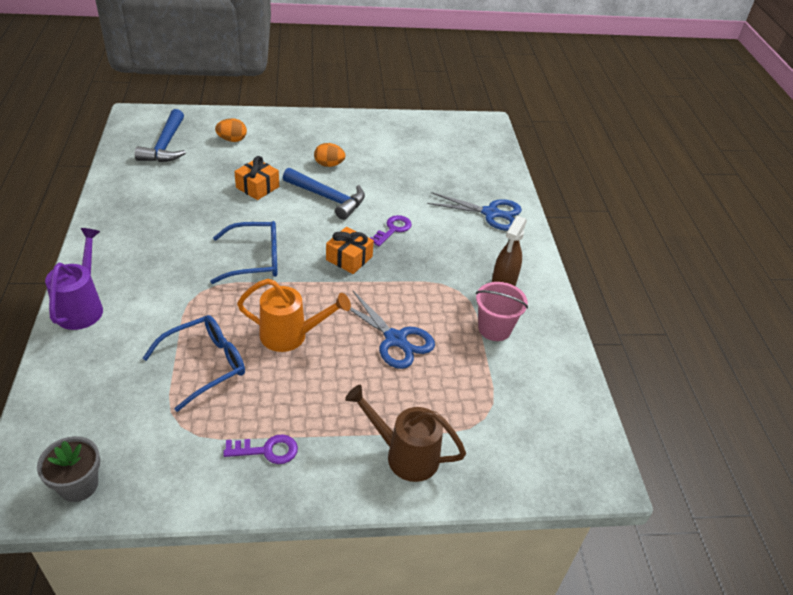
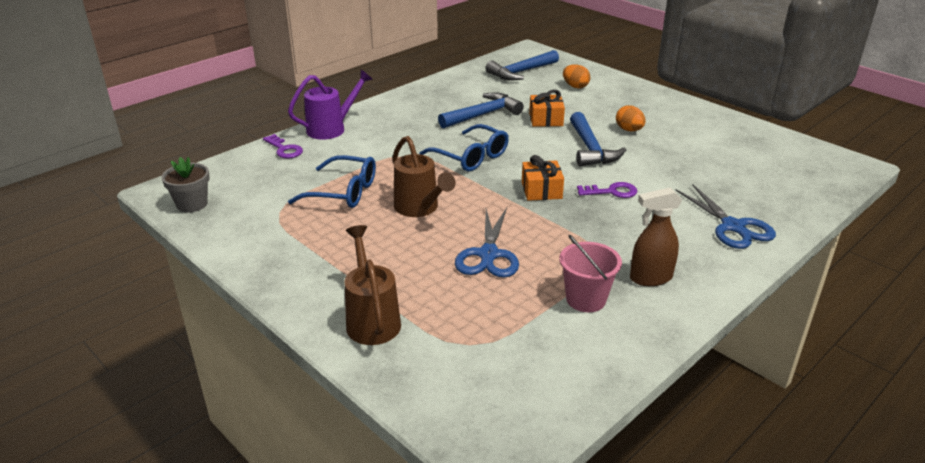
camera: 55 degrees right, 10 degrees down
purple key [223,434,298,464] -> purple key moved to [263,134,303,158]
orange watering can [237,279,351,352] -> brown watering can [393,136,456,217]
none -> blue hammer [438,92,524,129]

